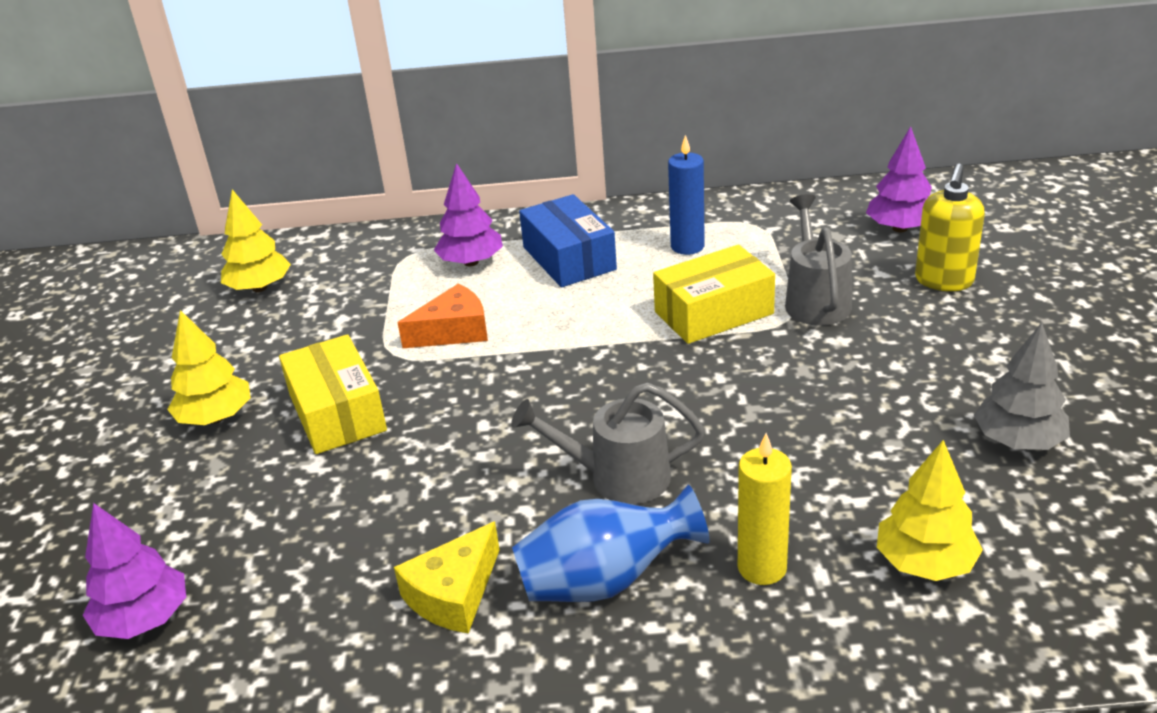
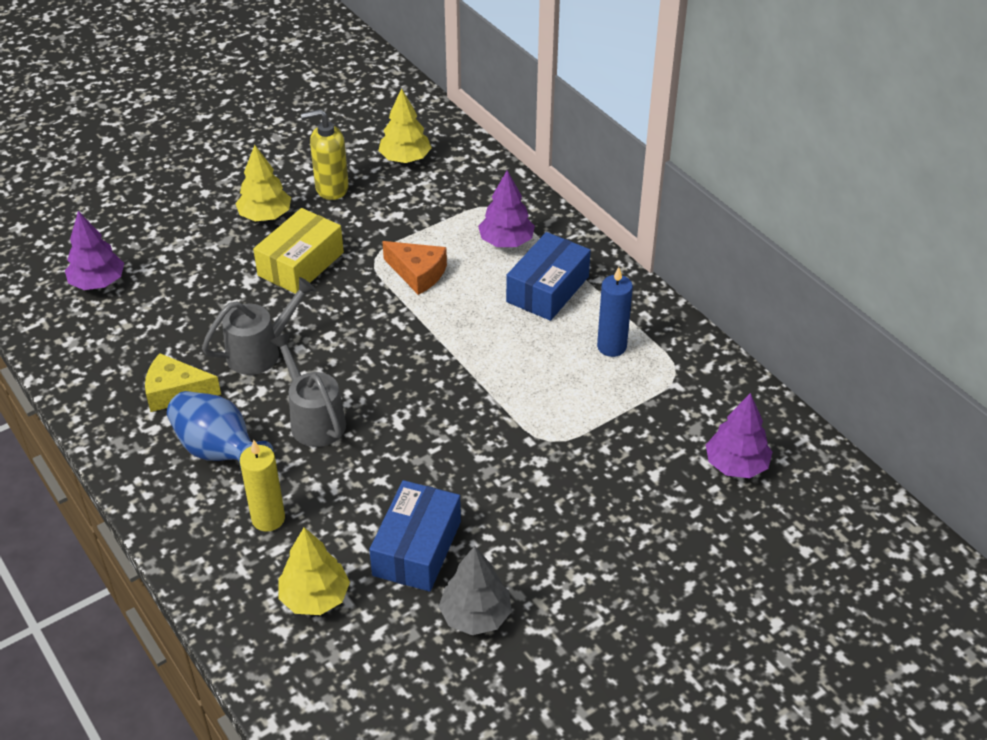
camera: 55 degrees right, 10 degrees up
yellow box [653,244,775,344] -> none
grey watering can [785,194,852,326] -> grey watering can moved to [202,277,316,375]
yellow soap dispenser [915,164,985,291] -> yellow soap dispenser moved to [301,109,349,200]
none -> blue box [369,480,461,592]

